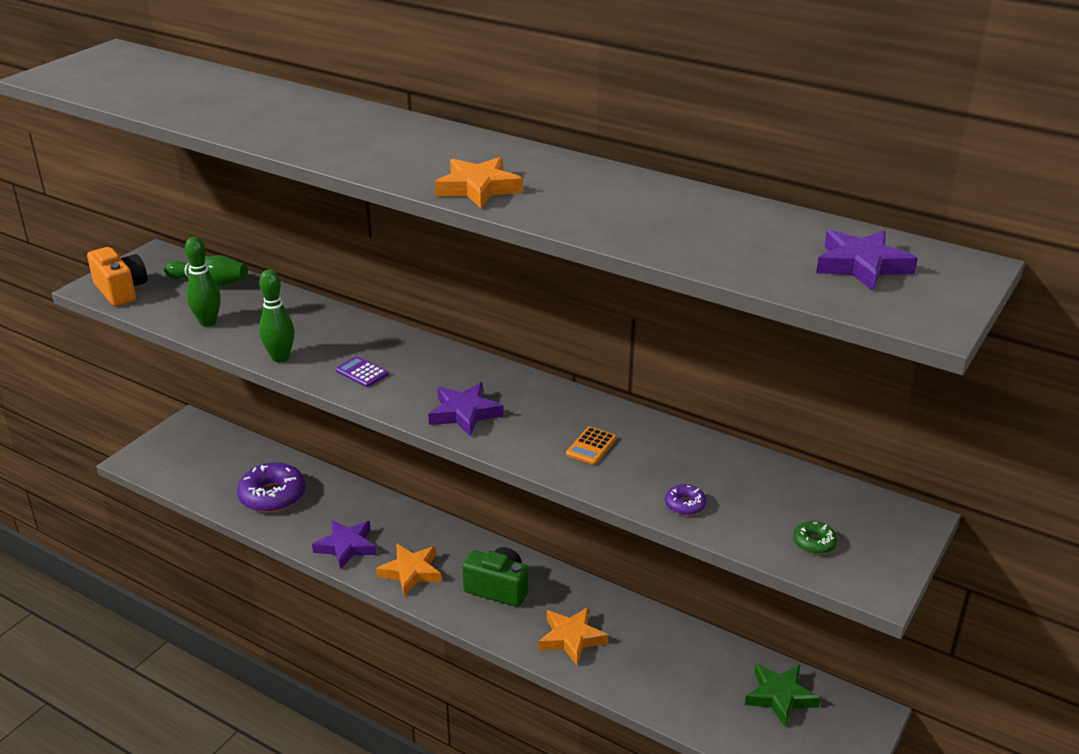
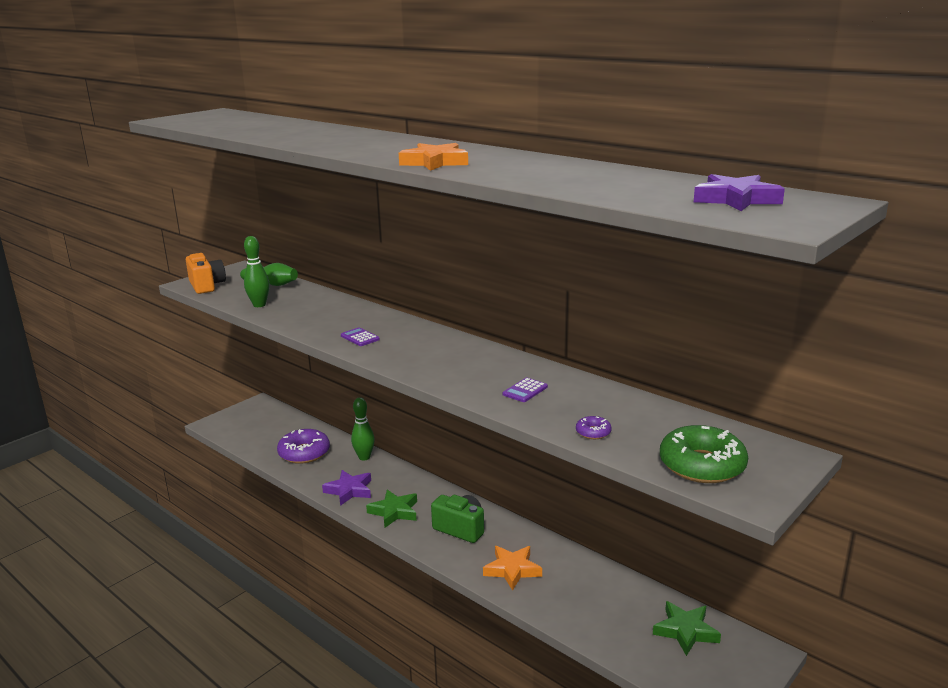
camera: 10 degrees right, 10 degrees down
green bowling pin [259,270,295,362] -> green bowling pin moved to [351,397,375,460]
orange star [376,543,441,596] -> green star [366,490,417,528]
purple star [428,382,504,437] -> none
orange calculator [566,427,617,465] -> purple calculator [503,377,548,402]
green donut [793,521,837,554] -> green donut [660,425,748,483], size x2.23

